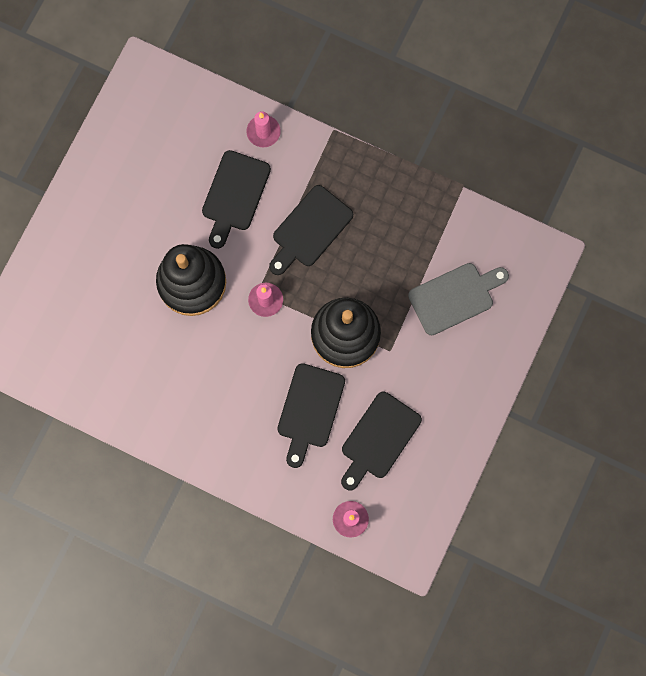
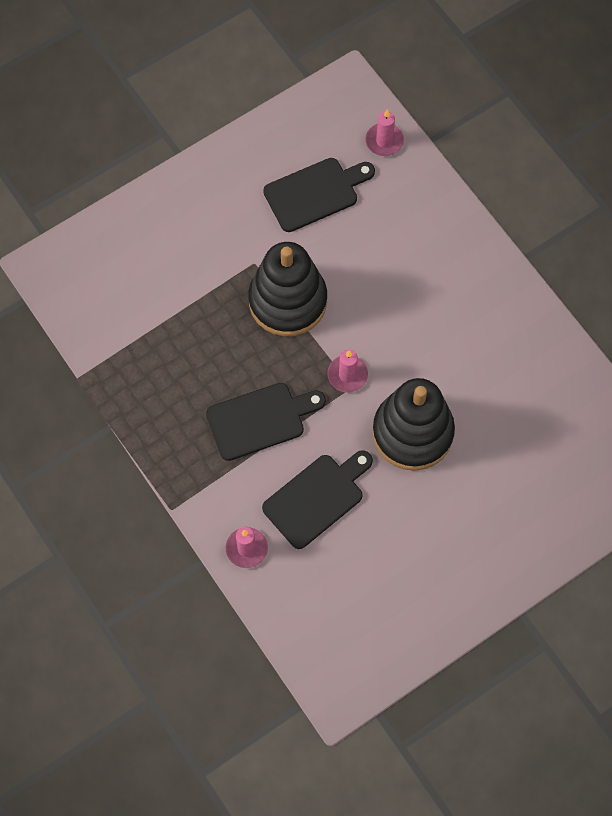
camera: 150 degrees left, 10 degrees down
black cutting board [277,363,345,468] -> none
grey cutting board [408,263,509,335] -> none

